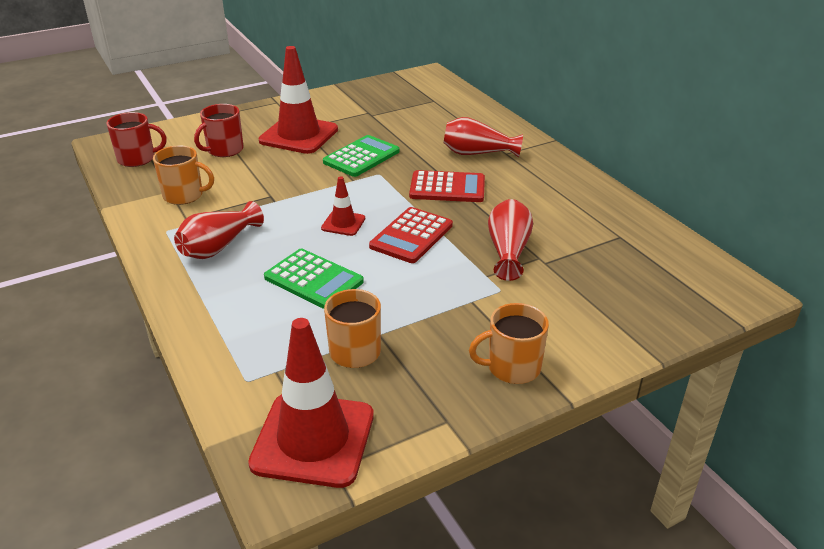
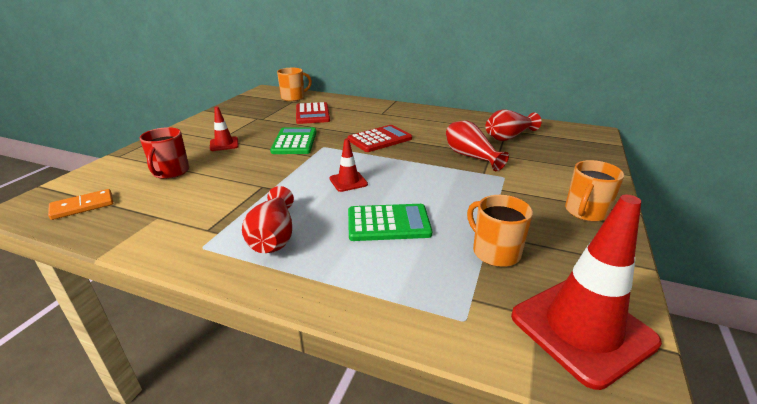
camera: 40 degrees left, 5 degrees down
red mug [107,112,166,167] -> orange domino [48,189,113,220]
orange mug [153,146,214,205] -> orange mug moved to [277,68,312,101]
red traffic cone [259,46,338,154] -> red traffic cone [210,107,239,151], size x0.49
red calculator [369,207,453,263] -> red calculator moved to [296,102,330,124]
red vase [444,117,523,158] -> red vase moved to [485,109,542,141]

